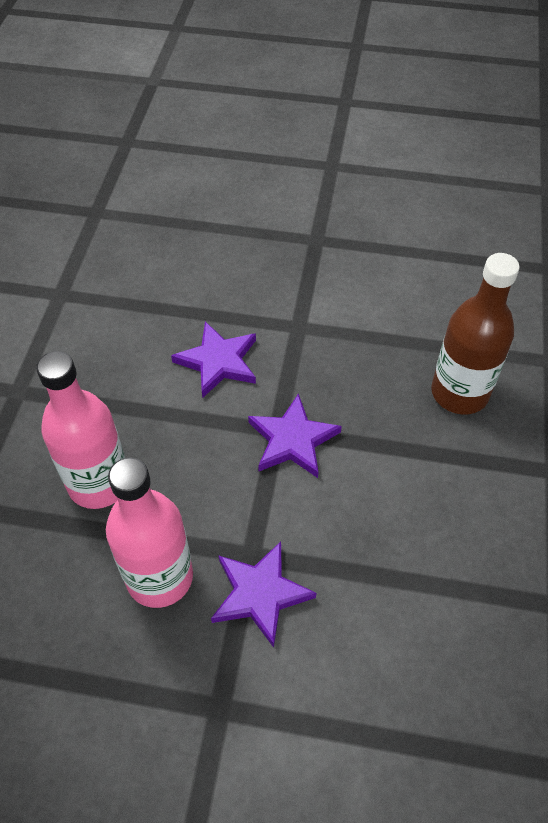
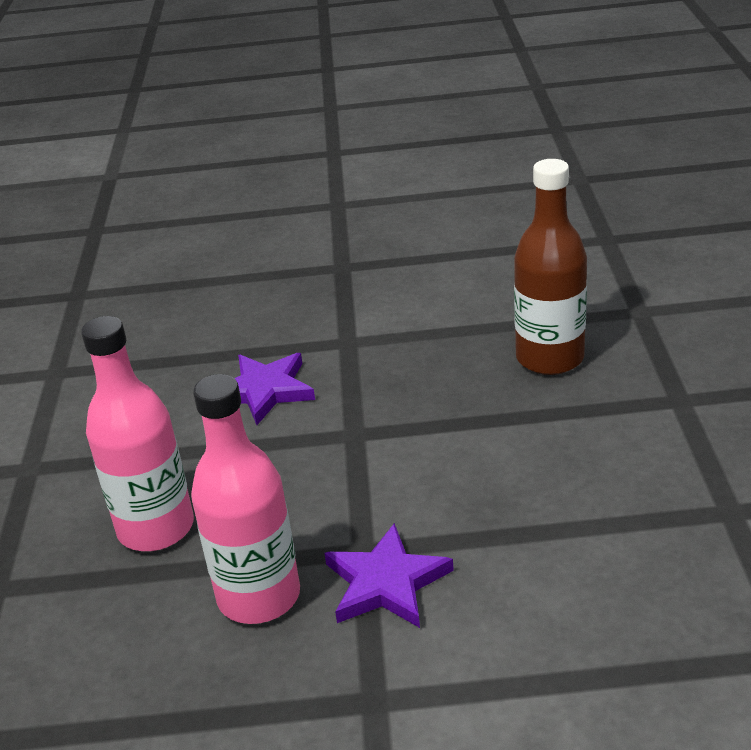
camera: 10 degrees left, 20 degrees down
purple star [248,393,342,478] -> none

